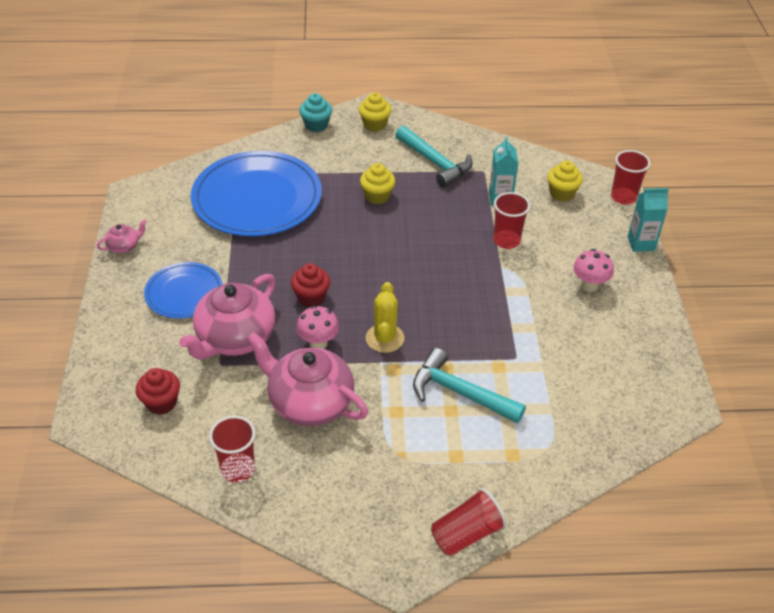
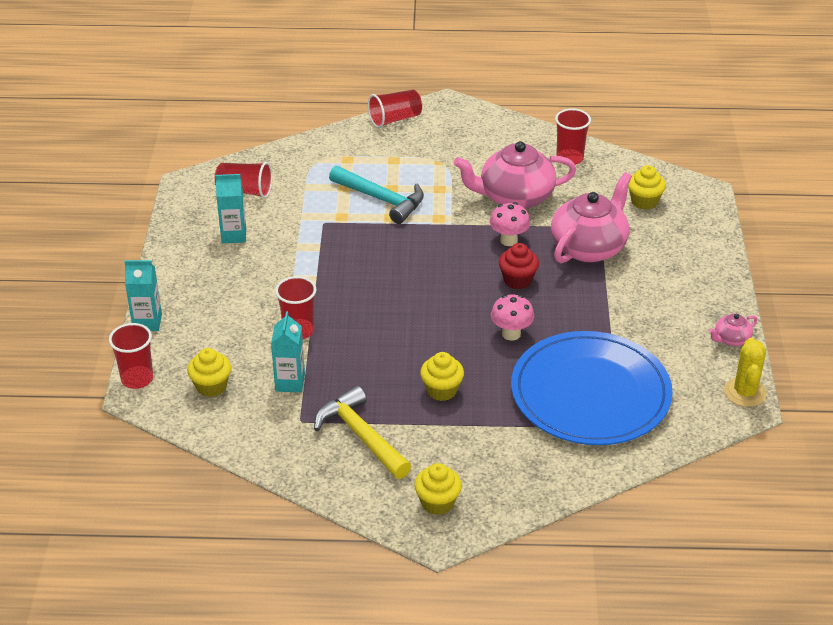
camera: 175 degrees left, 5 degrees down
red cupcake [136,368,180,415] -> yellow cupcake [628,165,666,210]
blue plate [144,262,223,318] -> none
pink teapot [247,332,368,426] -> pink teapot turned 135 degrees clockwise [454,141,576,209]
turquoise cupcake [299,93,332,132] -> none
yellow cactus [366,282,405,353] -> yellow cactus moved to [724,338,767,407]
turquoise hammer [395,126,473,188] -> yellow hammer [314,386,411,479]
pink mushroom [573,249,614,292] -> pink mushroom moved to [491,294,534,341]
none -> red cup [215,162,272,198]
none -> turquoise carton [215,174,246,243]

